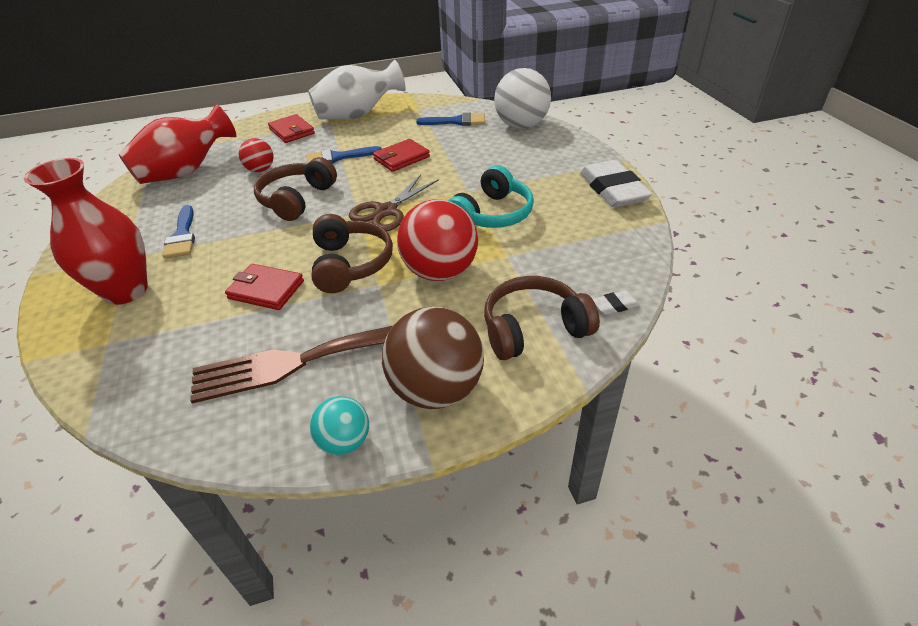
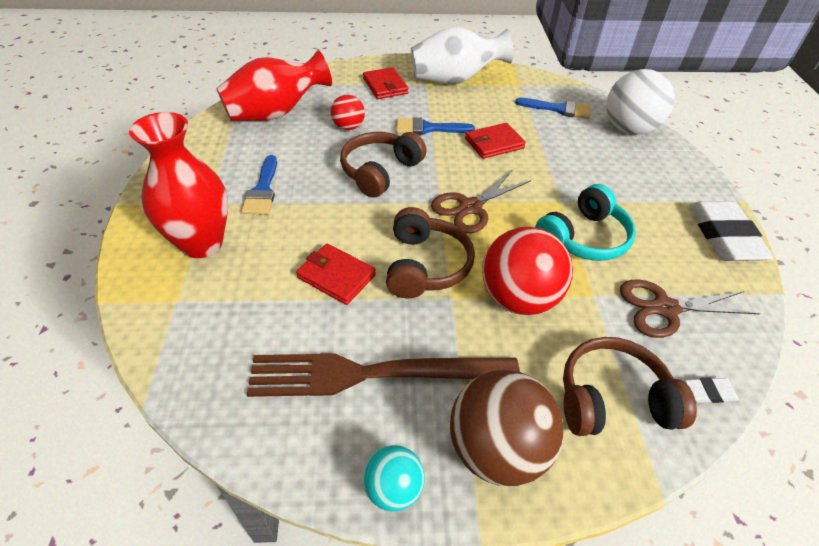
camera: 10 degrees right, 5 degrees up
none -> brown scissors [620,279,761,338]

